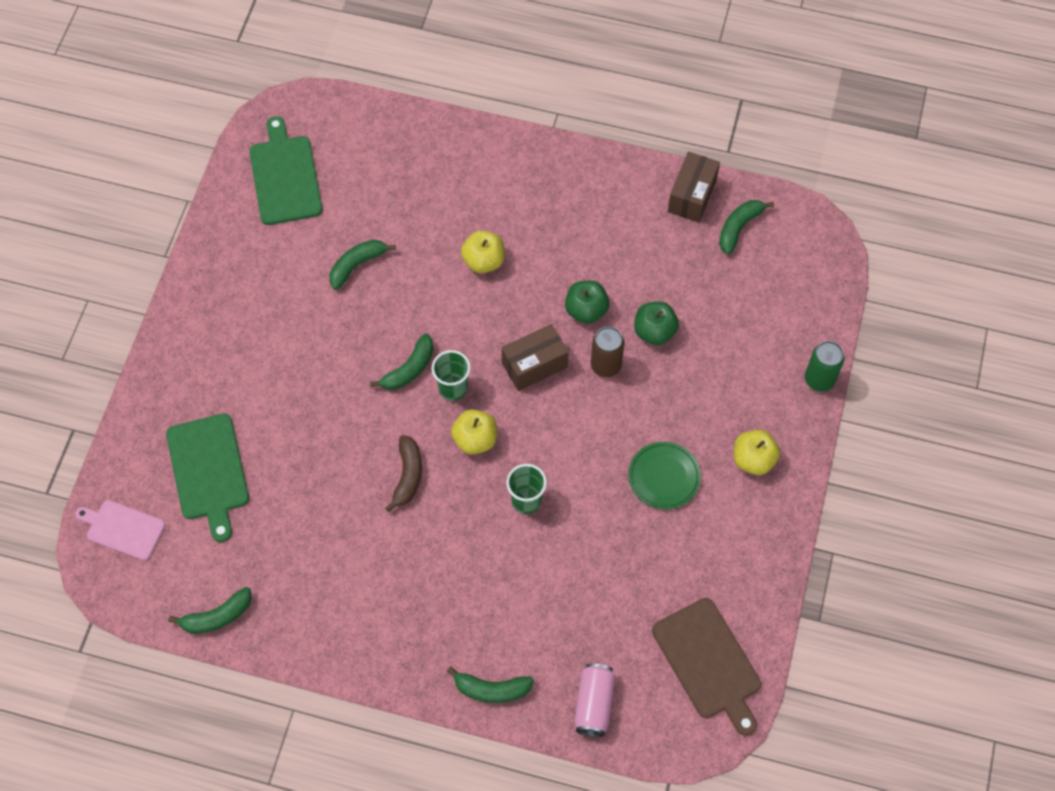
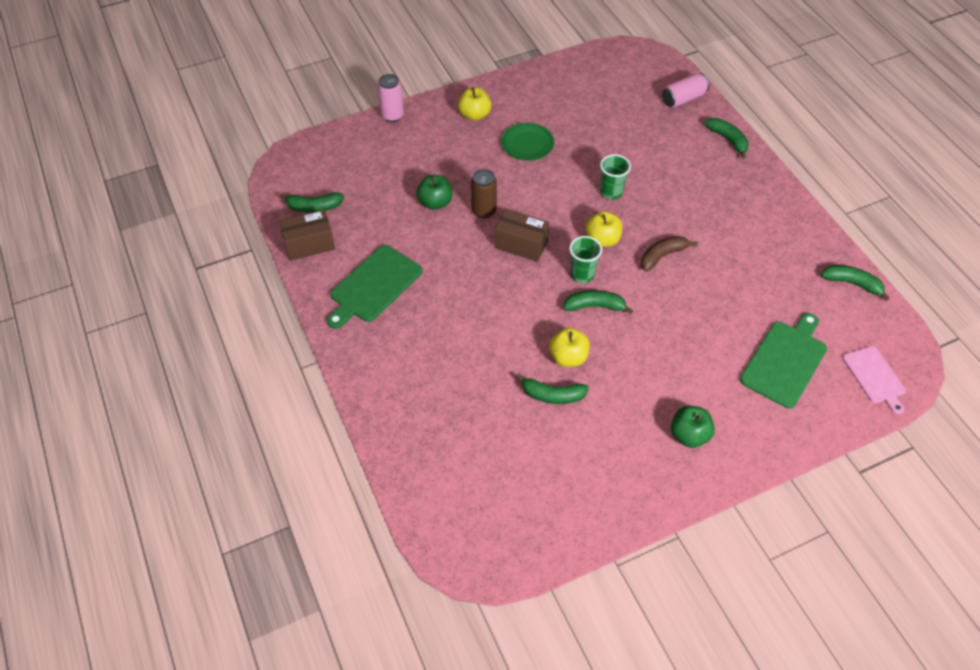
camera: 130 degrees left, 10 degrees down
green cutting board [249,116,323,225] -> green cutting board moved to [327,245,423,329]
yellow apple [461,231,505,273] -> yellow apple moved to [549,328,590,367]
green apple [565,281,610,324] -> green apple moved to [671,406,715,448]
brown cutting board [652,598,761,736] -> none
green can [805,341,845,392] -> pink can [377,74,404,122]

